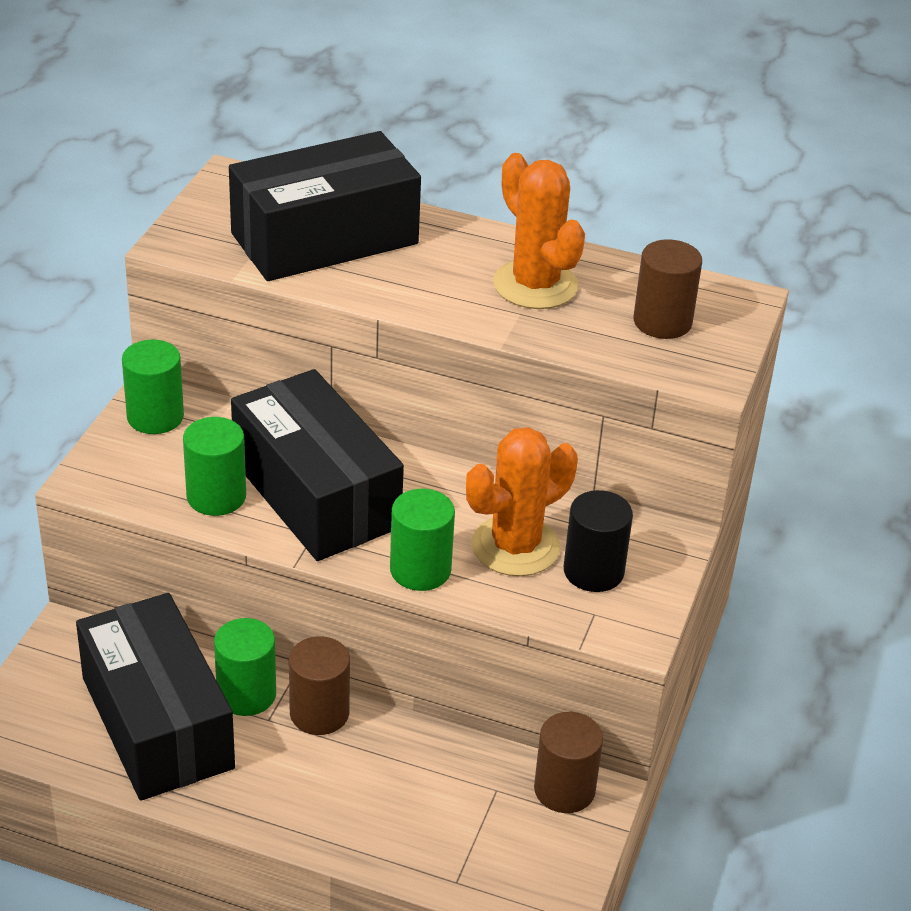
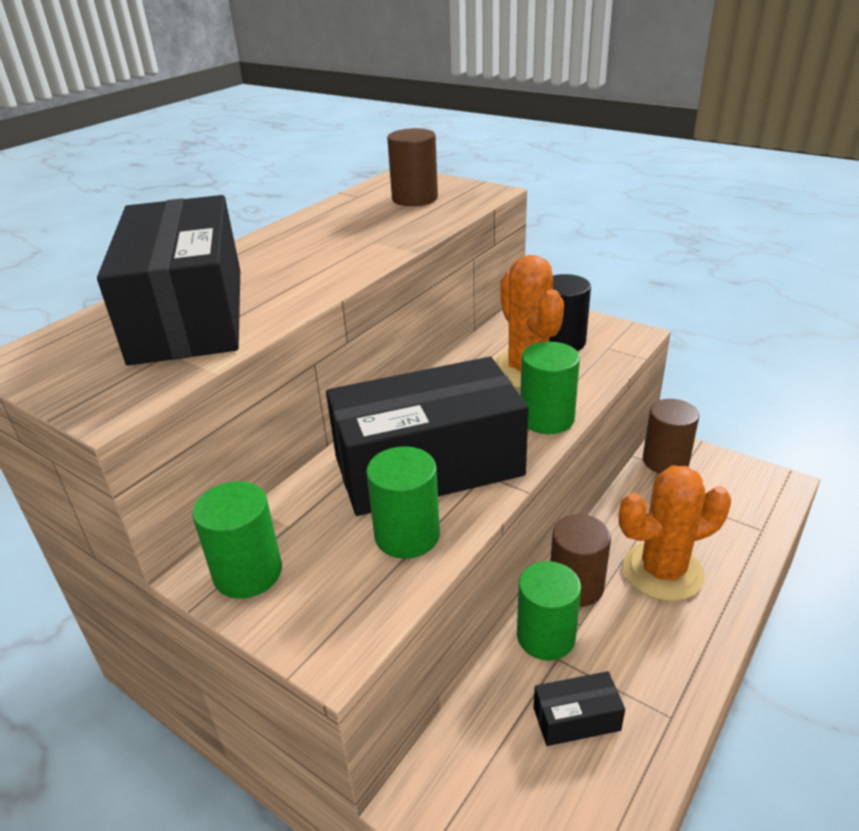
camera: 70 degrees left, 5 degrees down
black box [76,593,235,801] -> black box [533,671,625,746], size x0.41
orange cactus [493,153,585,309] -> orange cactus moved to [619,466,731,602]

